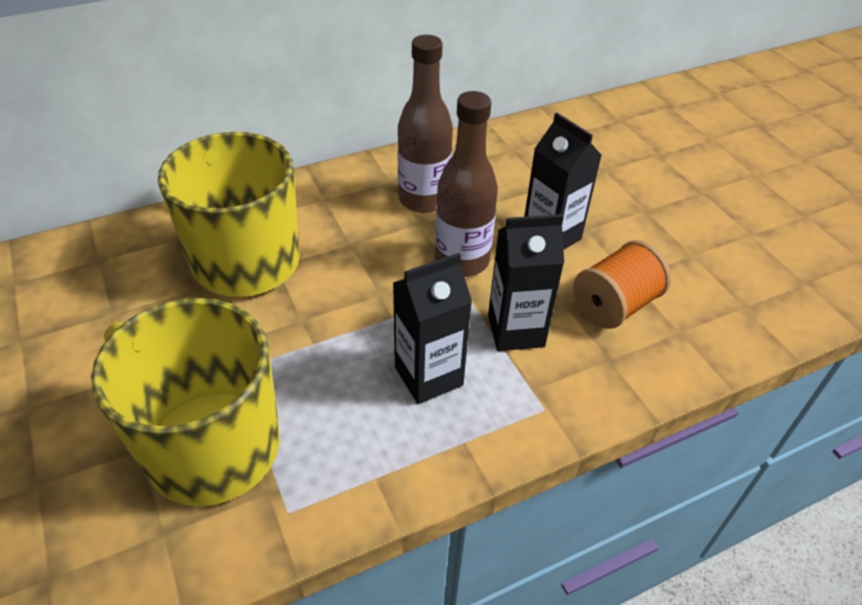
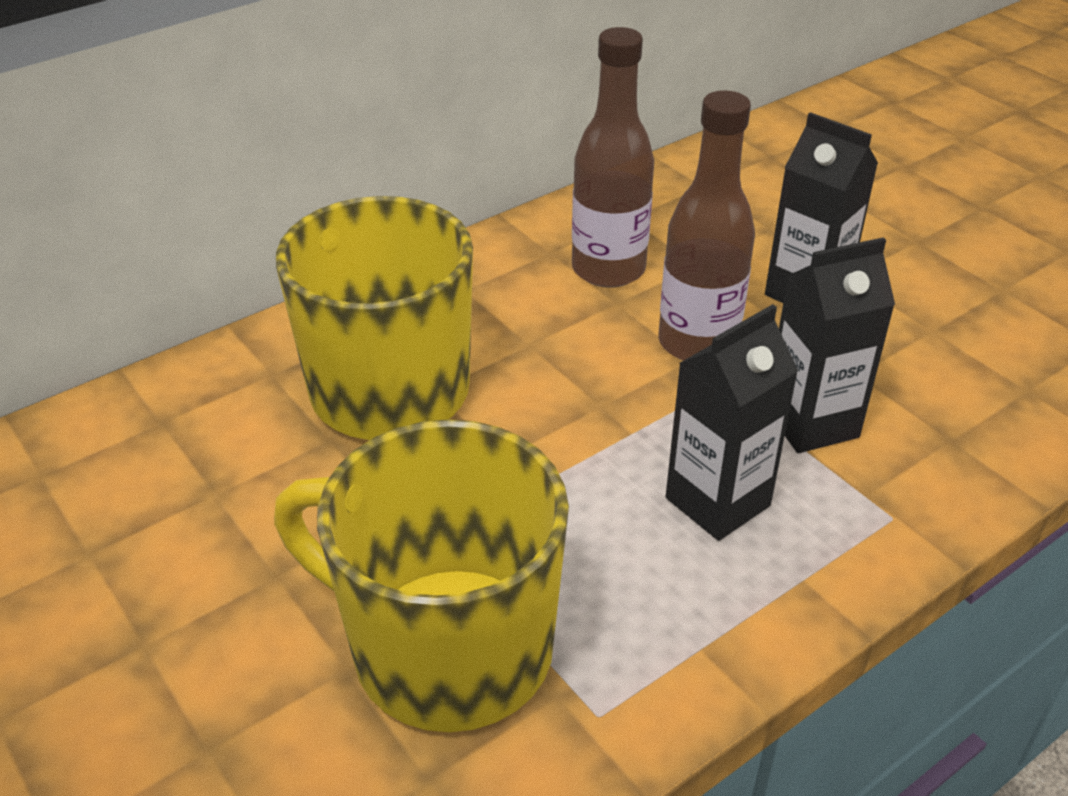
camera: 10 degrees left, 5 degrees down
orange spool [573,240,671,329] -> none

